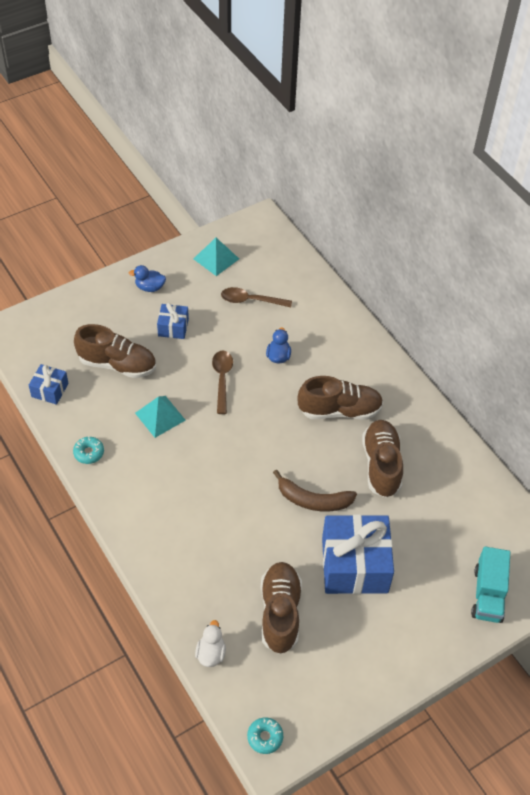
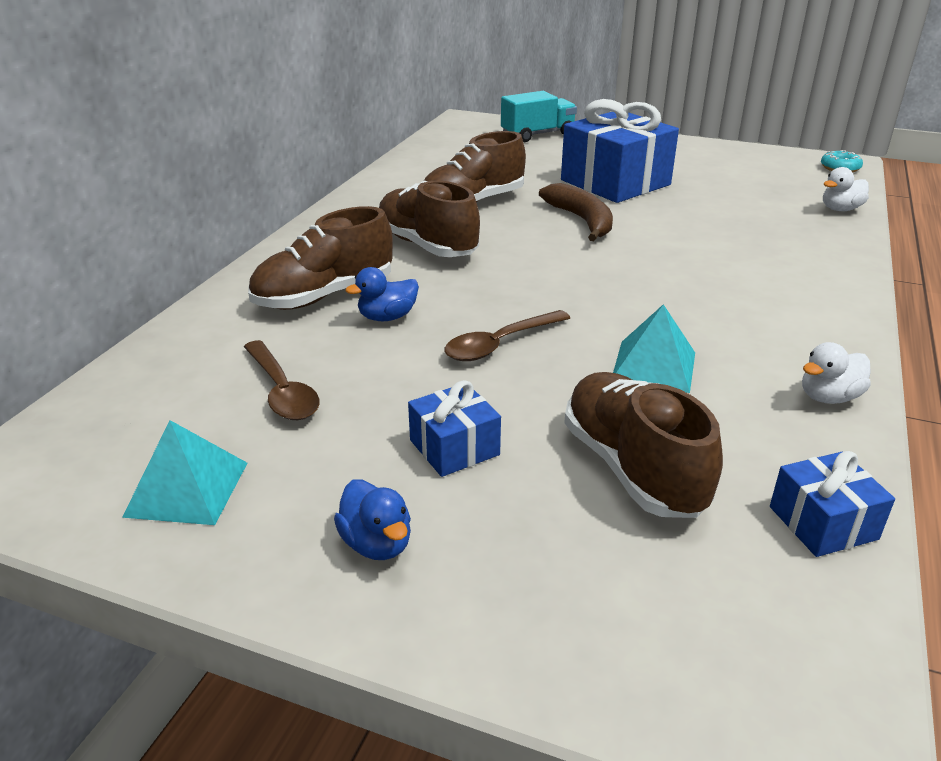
camera: 125 degrees left, 20 degrees down
turquoise donut [73,436,104,464] -> white duck [802,342,871,404]
brown shoe [261,562,302,654] -> brown shoe moved to [248,206,393,310]

